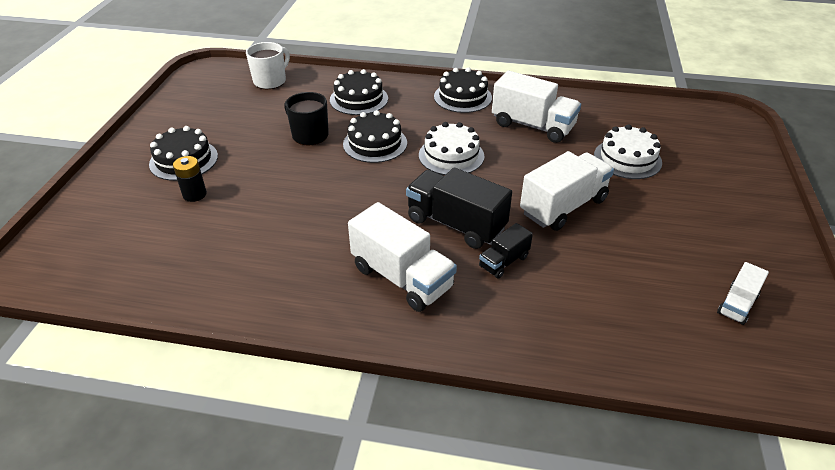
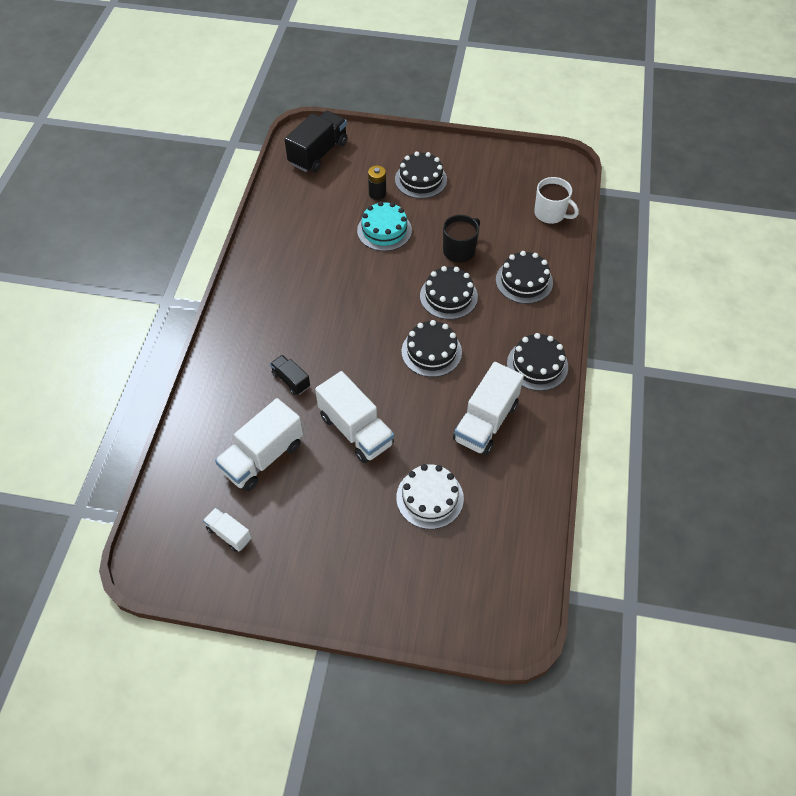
camera: 90 degrees right, 15 degrees up
white truck [348,202,457,312] -> white truck moved to [215,398,303,491]
black truck [406,168,512,249] -> black truck moved to [284,111,347,172]
white cake [419,122,485,175] -> black cake [402,320,462,377]
none -> turquoise cake [357,201,412,251]

